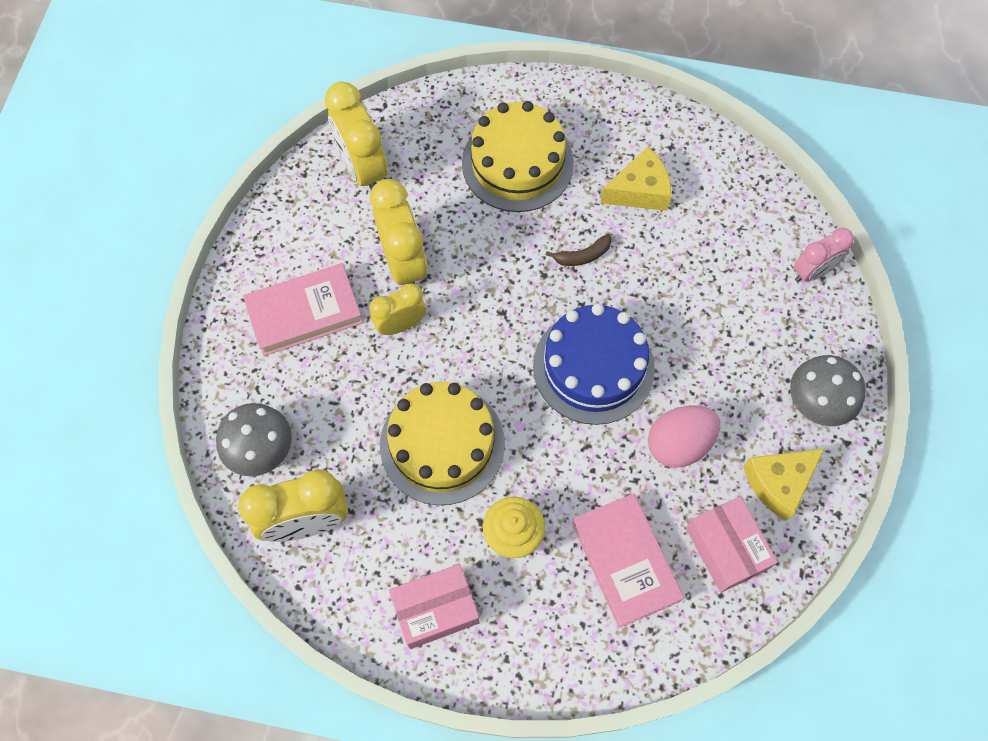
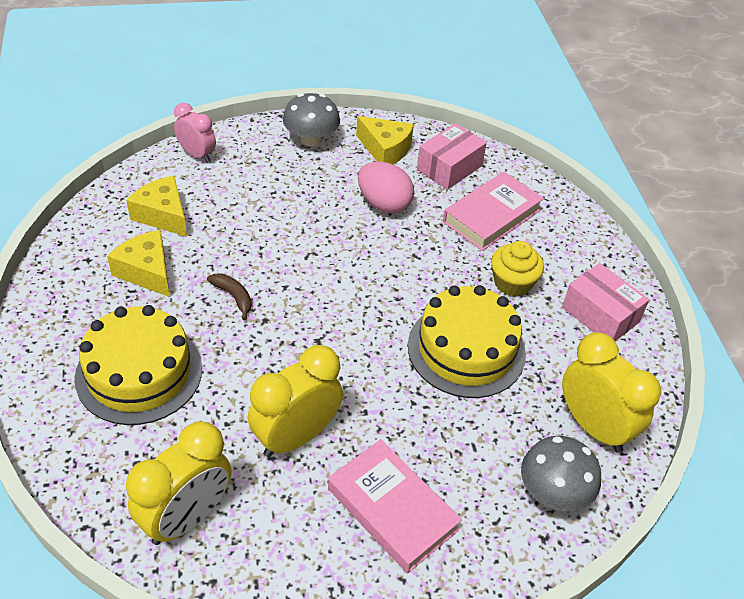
camera: 115 degrees left, 20 degrees down
yellow clock [369,283,426,335] -> none
blue cake [533,304,655,425] -> none
none -> yellow cheese [126,176,187,237]

